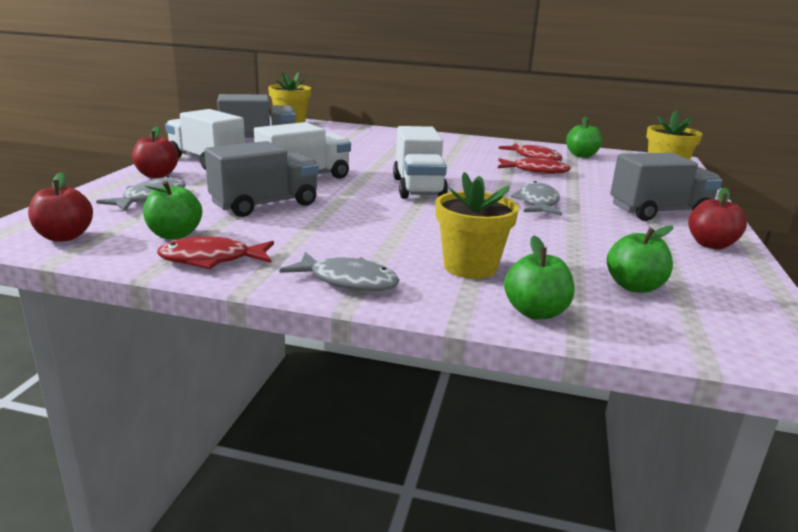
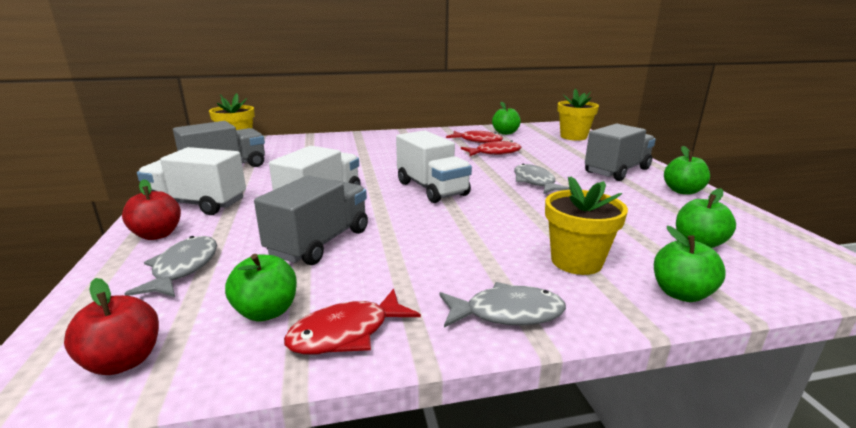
camera: 25 degrees left, 0 degrees up
red apple [688,187,747,249] -> green apple [664,146,710,195]

